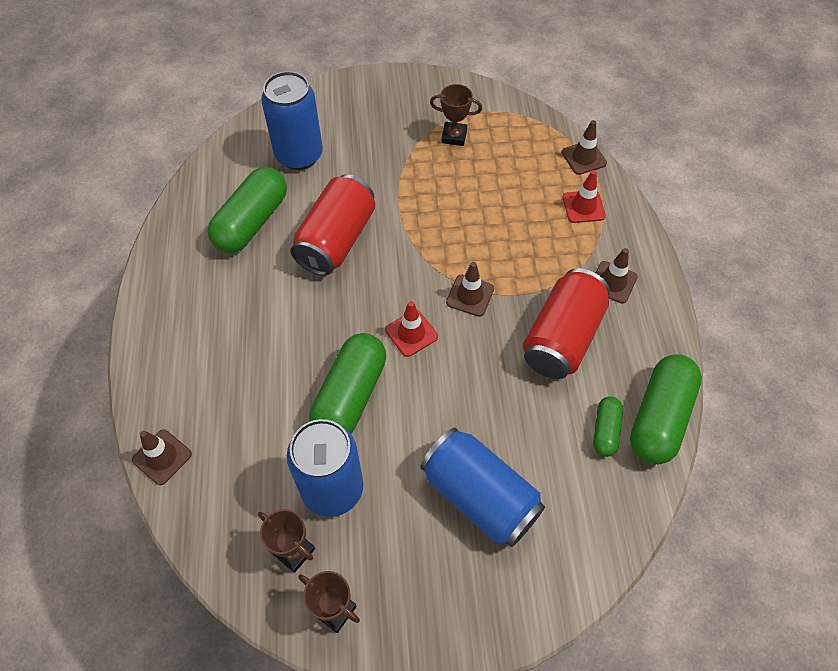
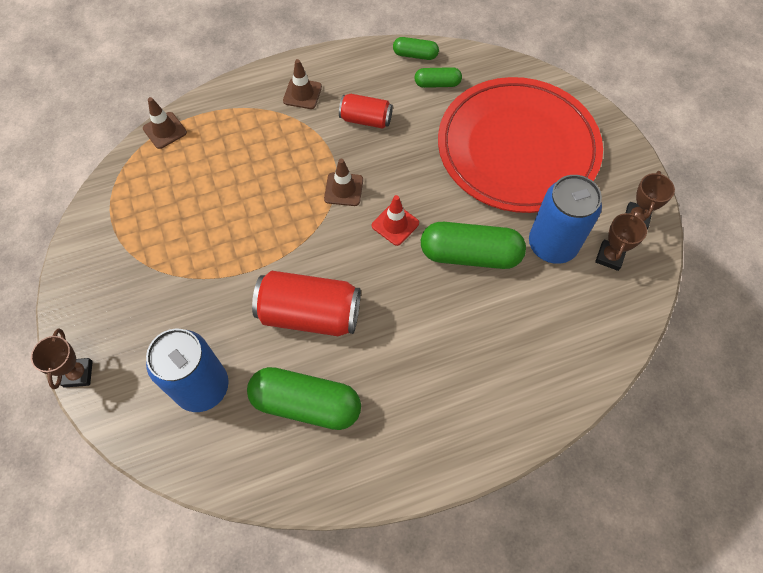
camera: 105 degrees left, 5 degrees up
brown traffic cone [132,429,192,485] -> none
blue can [420,428,545,547] -> red plate [438,77,603,213]
brown trophy [430,84,482,146] -> brown trophy moved to [31,329,93,389]
red can [523,268,610,379] -> red can [339,94,393,129], size x0.59
red traffic cone [563,170,606,223] -> none
green capsule [630,354,702,464] -> green capsule [393,37,439,60], size x0.52

